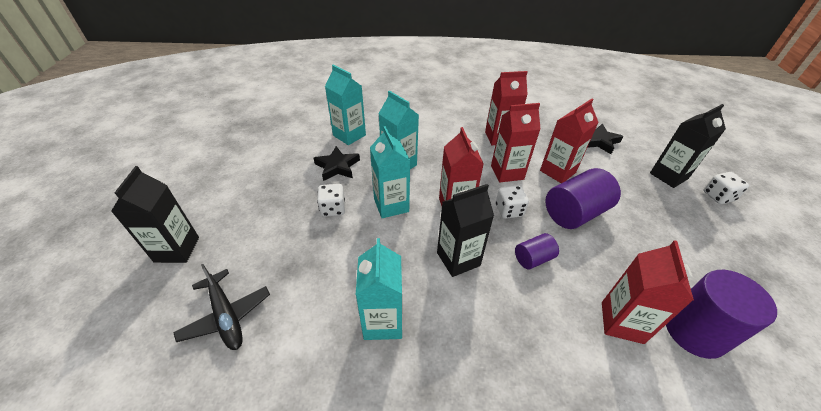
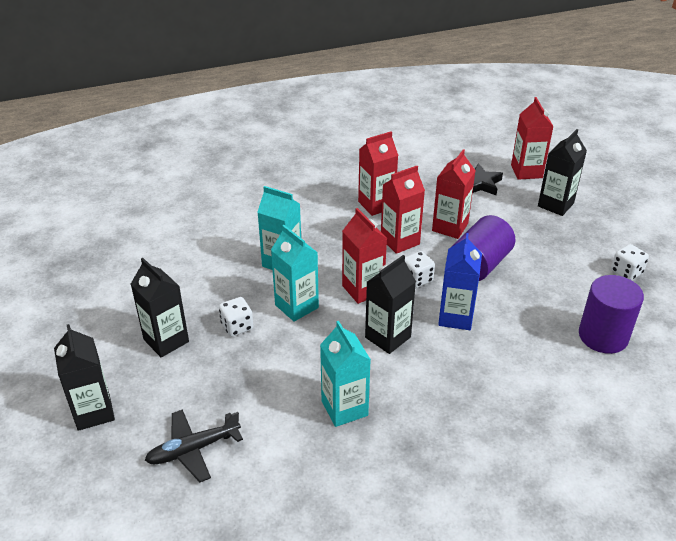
camera: 20 degrees left, 5 degrees down
black plane [173,264,270,350] -> black plane turned 120 degrees clockwise [145,409,243,482]
black star [313,146,360,181] -> none
turquoise carton [325,65,366,145] -> none
purple cylinder [515,233,559,269] -> blue carton [438,233,482,330]
red carton [602,240,694,344] -> red carton moved to [511,97,554,180]
white dice [704,172,749,204] -> white dice moved to [611,244,649,280]
none -> black carton [131,258,189,357]

